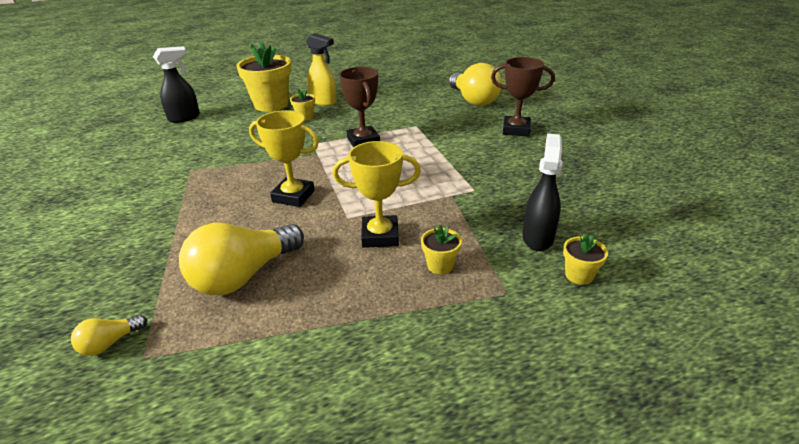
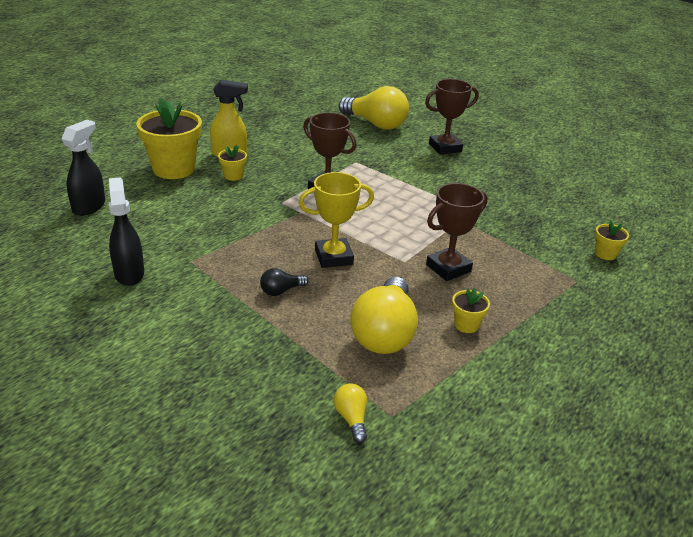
camera: 35 degrees left, 0 degrees up
yellow light bulb [71,315,147,356] -> yellow light bulb turned 150 degrees clockwise [334,383,367,443]
yellow trophy [333,141,421,248] -> brown trophy [426,183,487,281]
yellow flower pot [421,225,462,274] -> yellow flower pot moved to [452,288,490,333]
black spray bottle [523,133,563,251] -> black spray bottle moved to [109,177,144,286]
none -> black light bulb [260,268,309,296]

